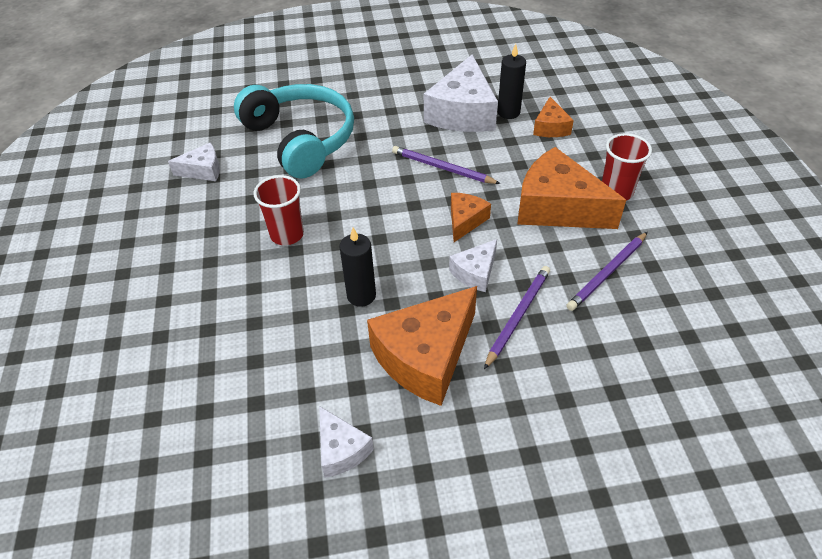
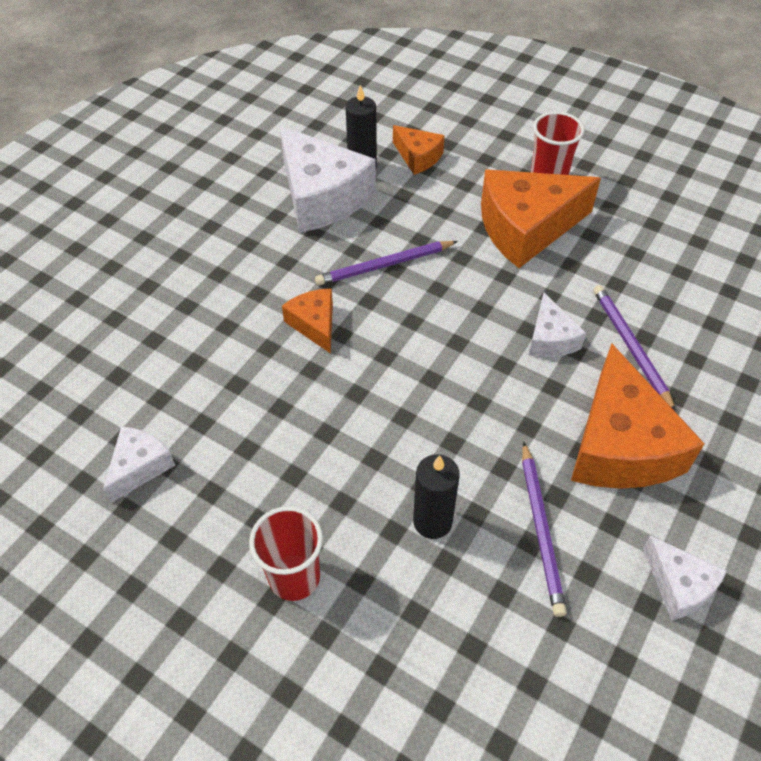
camera: 50 degrees left, 5 degrees up
turquoise headphones [234,84,354,179] -> none
red cup [254,175,304,245] -> red cup moved to [249,506,323,601]
white cheese [319,406,374,478] -> white cheese turned 45 degrees clockwise [643,535,727,621]
black candle [339,228,376,307] -> black candle moved to [413,454,460,539]
orange cheese [451,193,491,242] -> orange cheese moved to [282,288,333,354]
purple pencil [566,232,648,311] -> purple pencil moved to [522,442,567,617]

